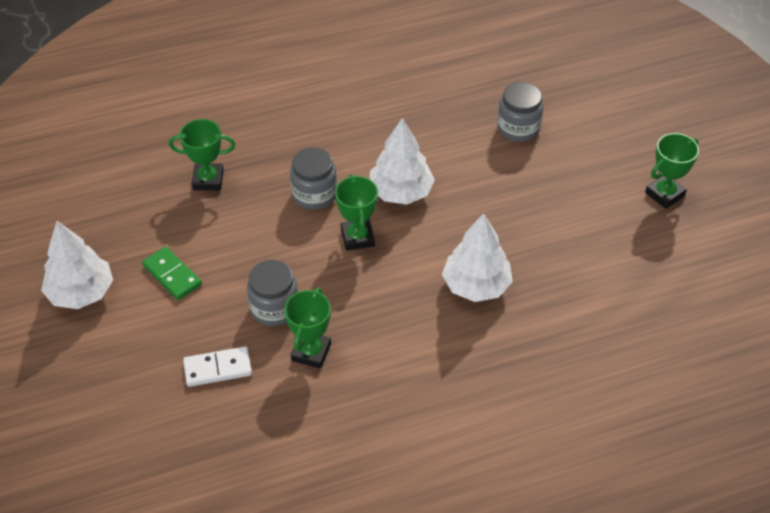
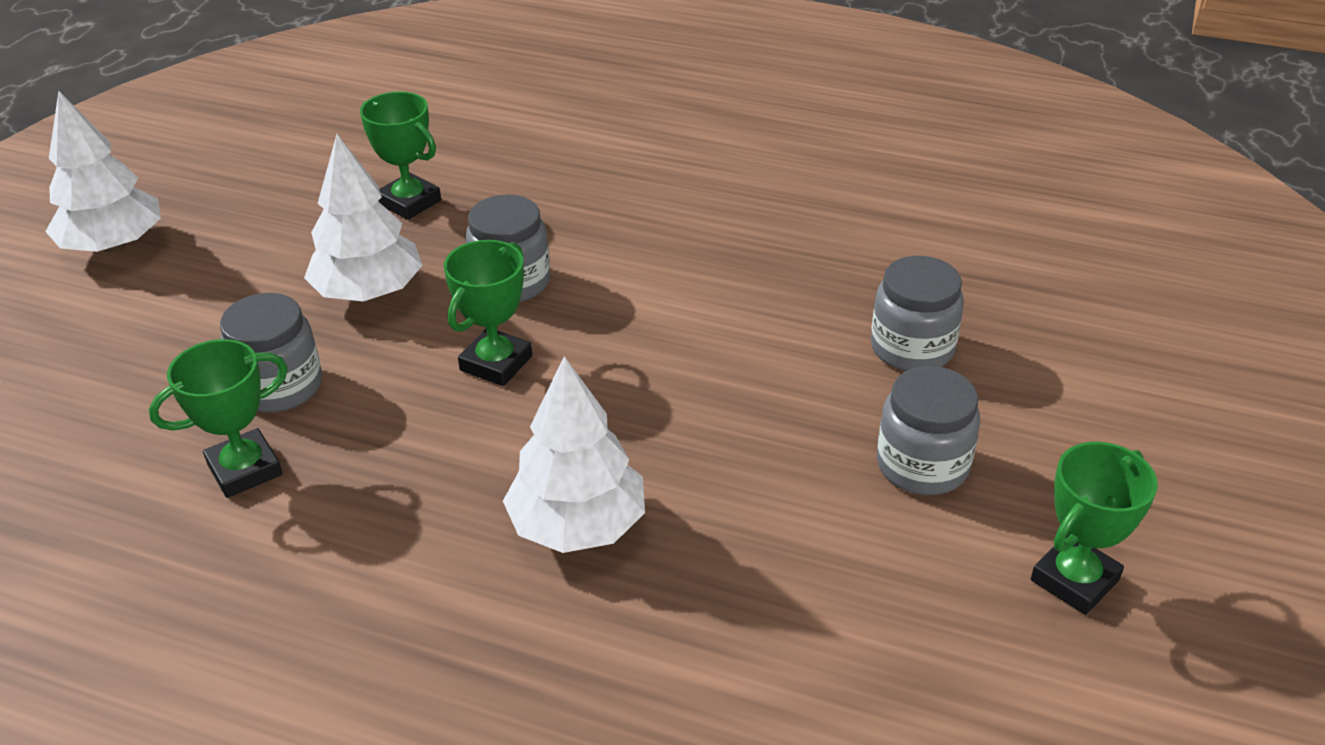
camera: 40 degrees right, 10 degrees down
green domino [142,247,202,300] -> none
white domino [183,346,252,387] -> none
white tree [370,118,435,205] -> white tree moved to [304,134,423,301]
green trophy [645,133,699,209] -> green trophy turned 45 degrees counterclockwise [1031,442,1158,615]
none -> grey jar [877,366,980,495]

